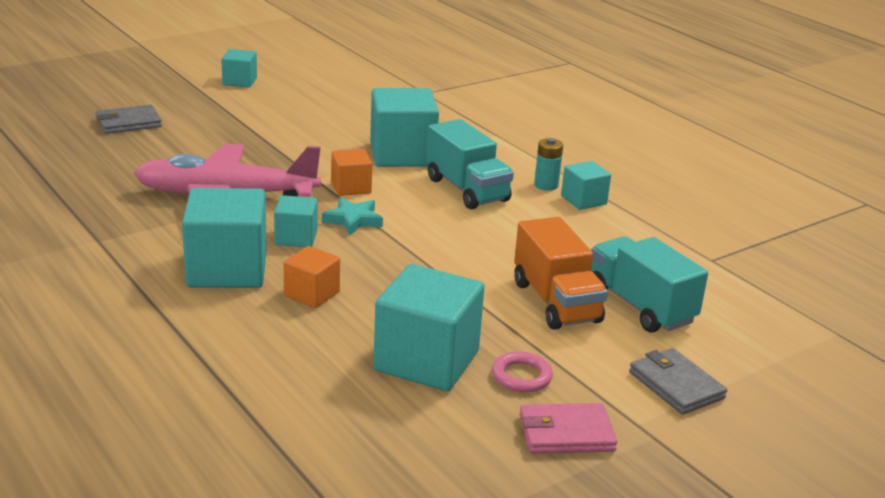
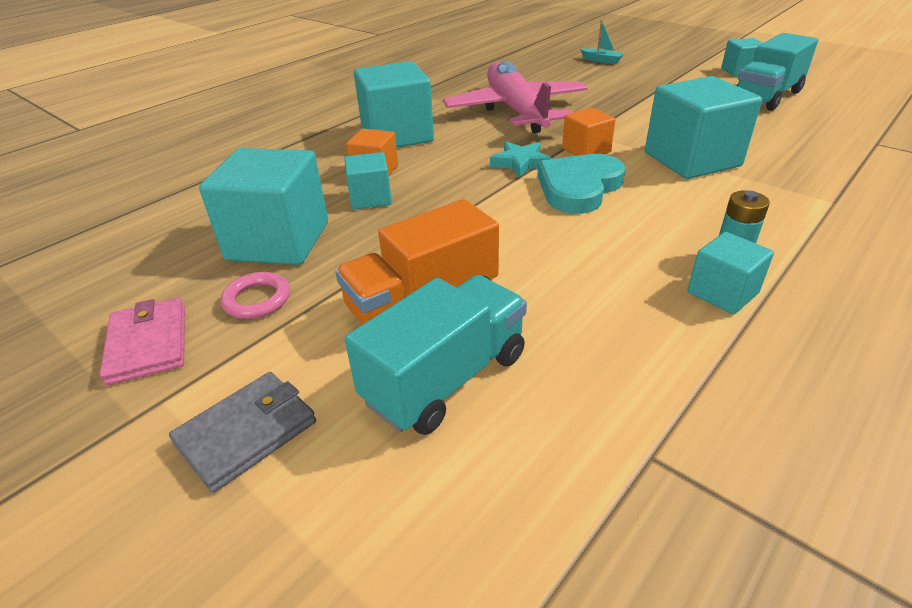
camera: 80 degrees right, 10 degrees up
grey wallet [96,105,162,134] -> turquoise boat [580,20,624,64]
turquoise cube [274,195,318,247] -> turquoise cube moved to [344,152,392,209]
turquoise truck [426,119,514,210] -> turquoise truck moved to [736,33,818,111]
none -> turquoise heart [537,154,626,214]

